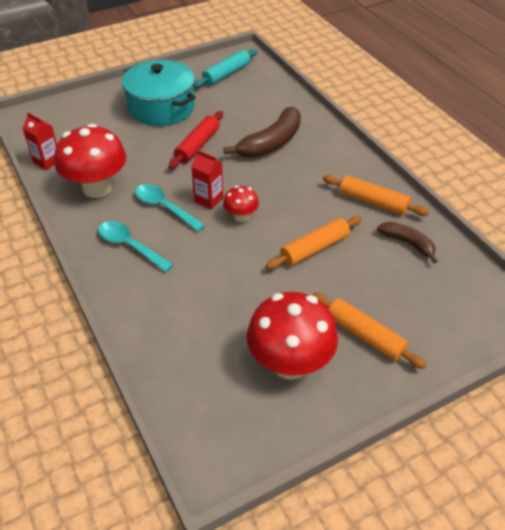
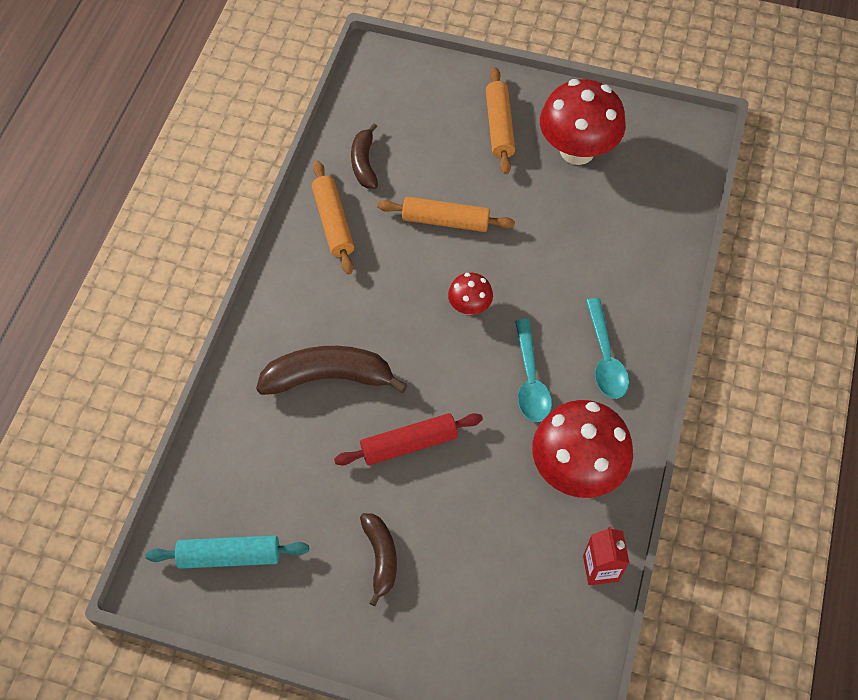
camera: 135 degrees left, 15 degrees up
turquoise pot [122,60,196,126] -> brown banana [360,513,397,606]
red carton [191,150,224,210] -> none

